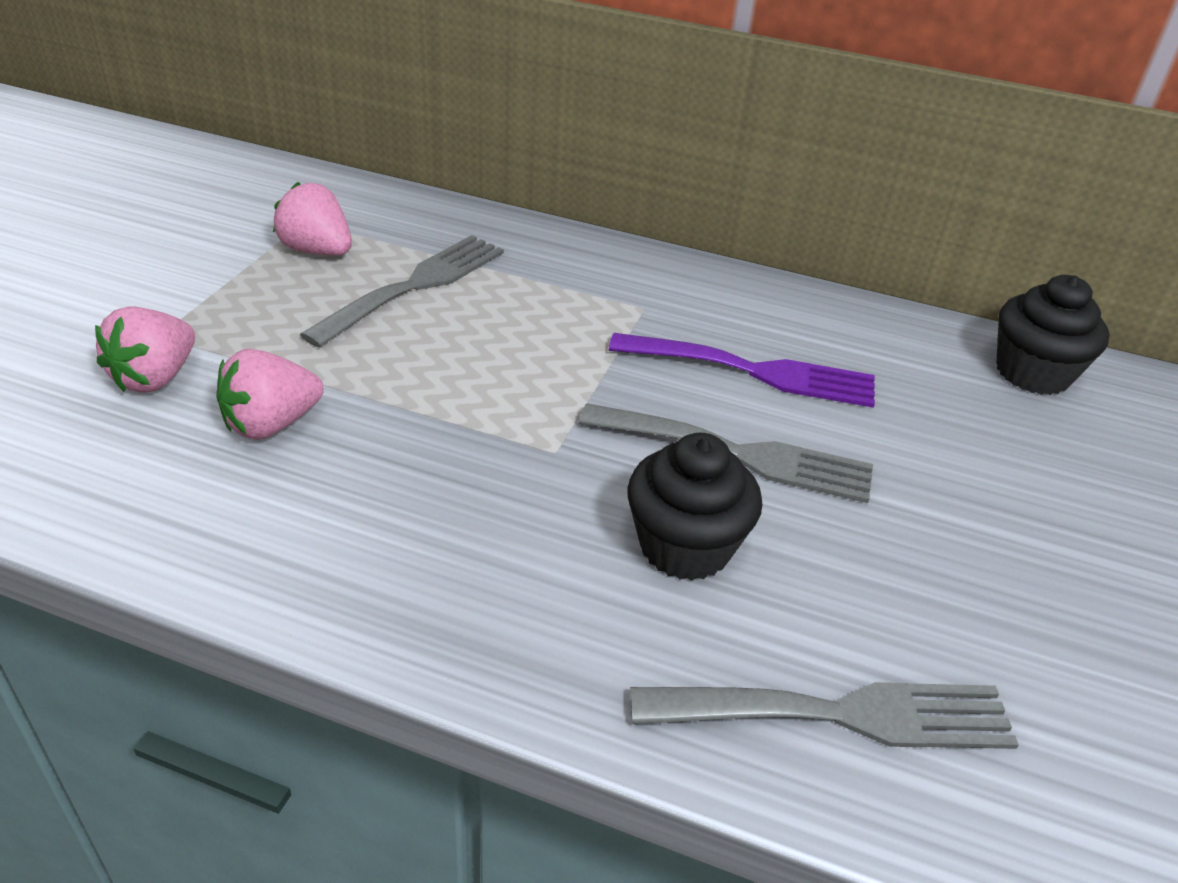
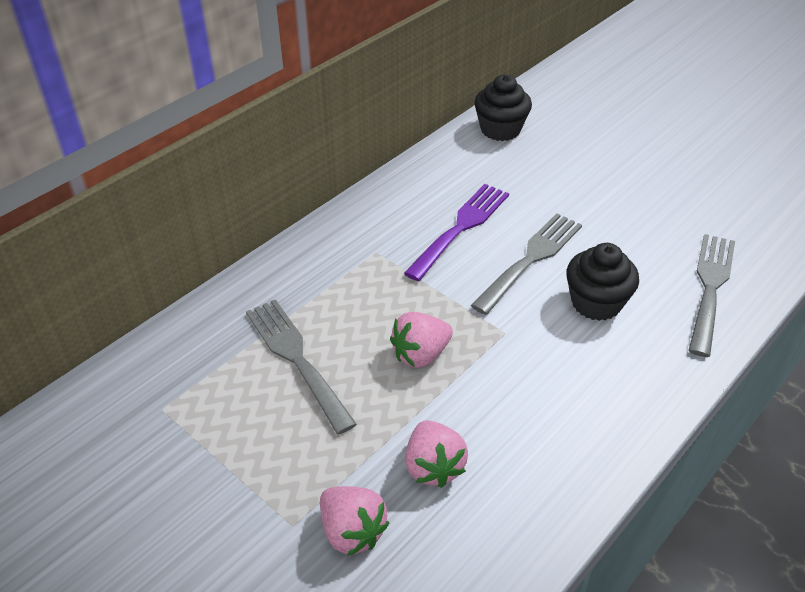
camera: 65 degrees left, 5 degrees up
pink strawberry [273,182,352,255] -> pink strawberry moved to [390,312,453,368]

